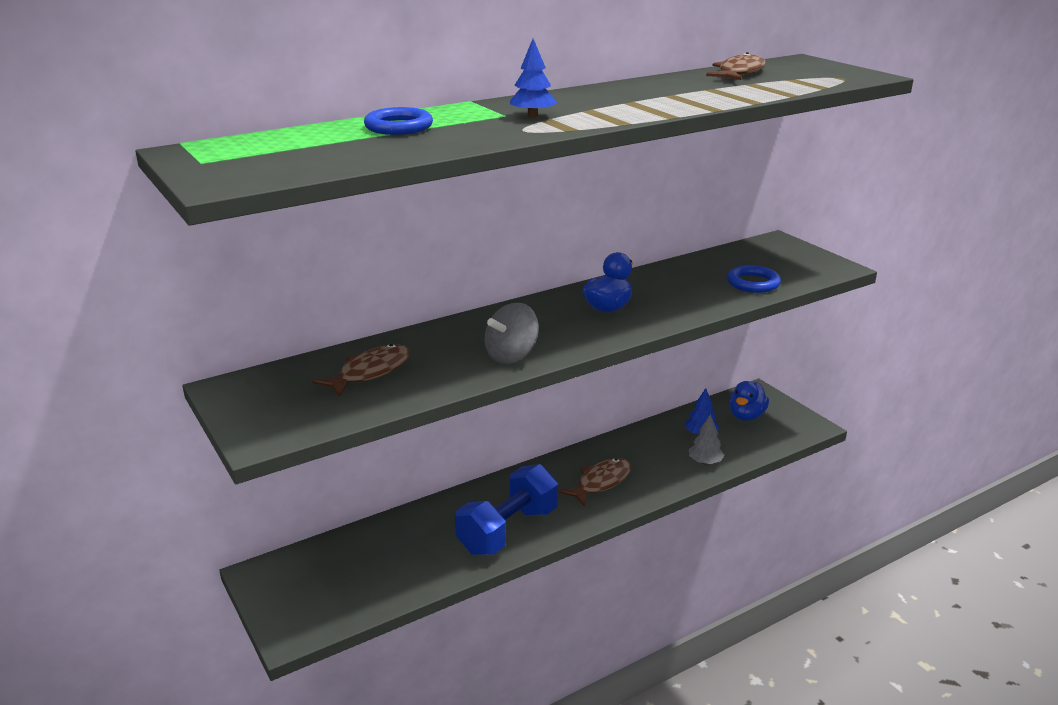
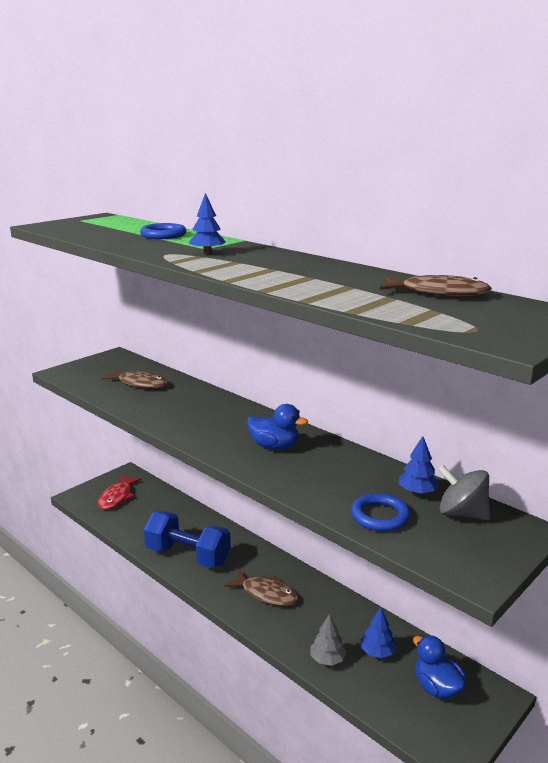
camera: 75 degrees right, 5 degrees down
grey spinning top [485,303,539,364] -> grey spinning top moved to [438,465,490,520]
blue duck [729,381,769,421] -> blue duck turned 45 degrees clockwise [413,635,466,699]
none -> red fish [98,475,141,509]
none -> blue tree [399,436,439,495]

